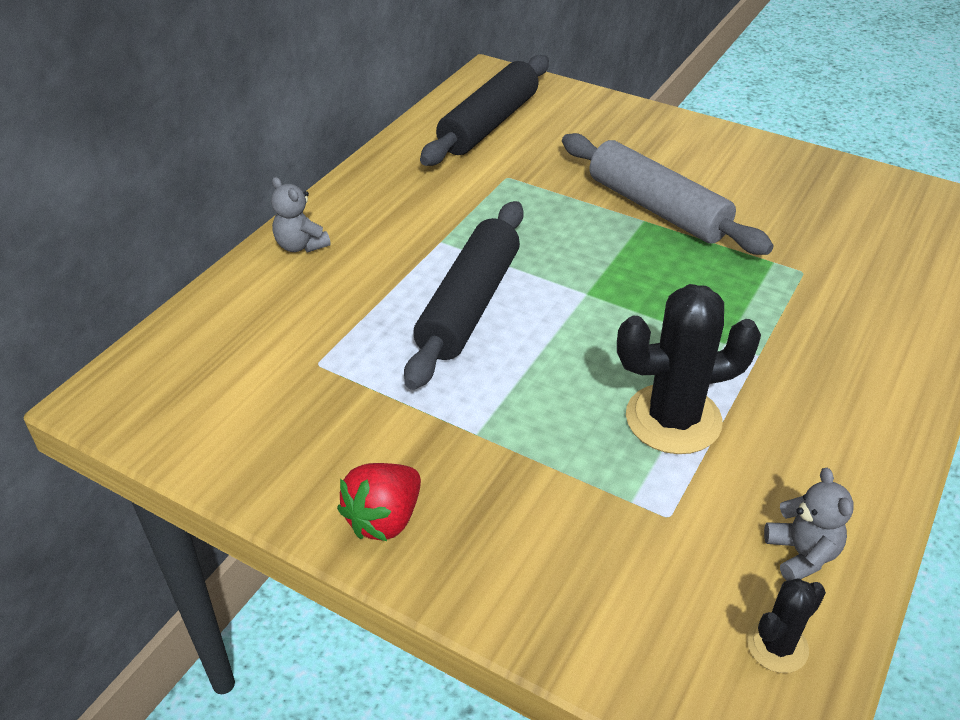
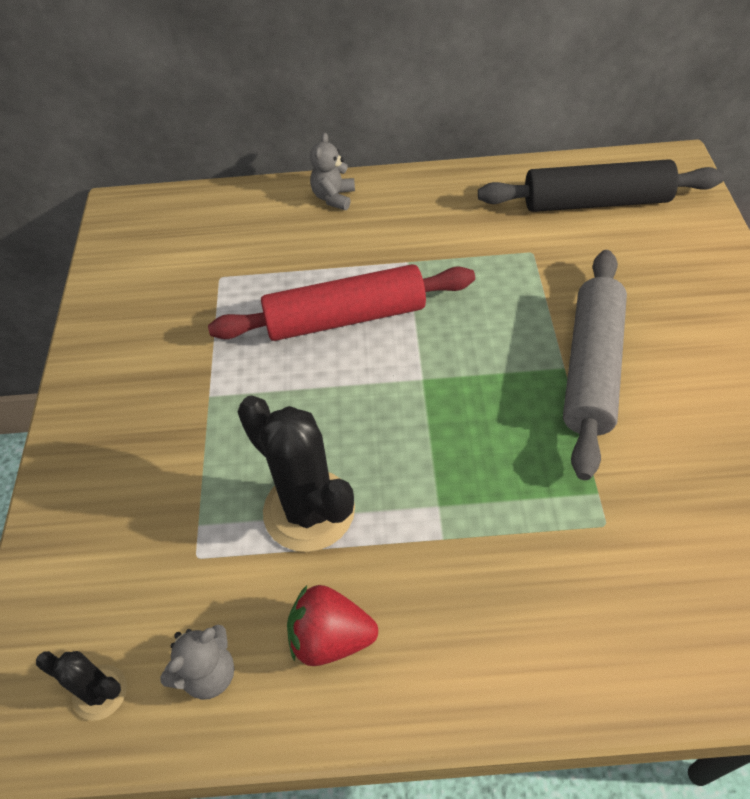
camera: 60 degrees right, 10 degrees up
red strawberry [337,463,421,541] -> red strawberry moved to [287,585,378,666]
black rolling pin [404,201,524,390] -> red rolling pin [208,264,475,341]

